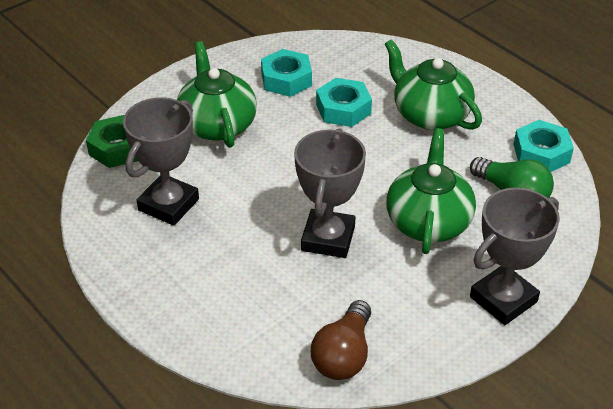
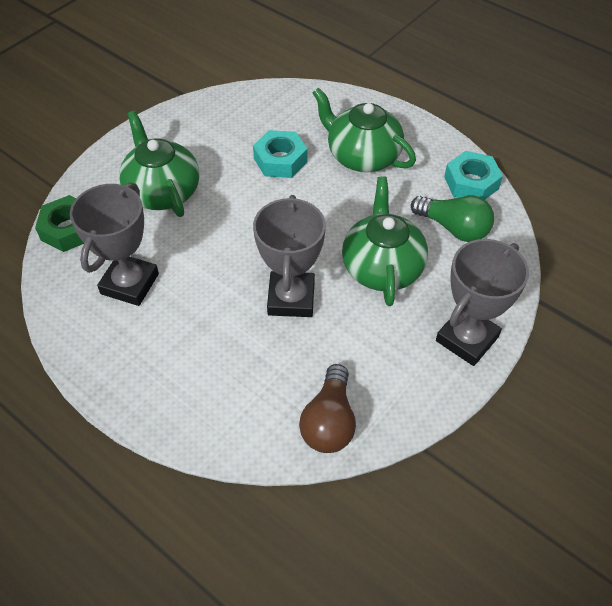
camera: 10 degrees left, 10 degrees up
turquoise nut [261,49,312,97] -> none

